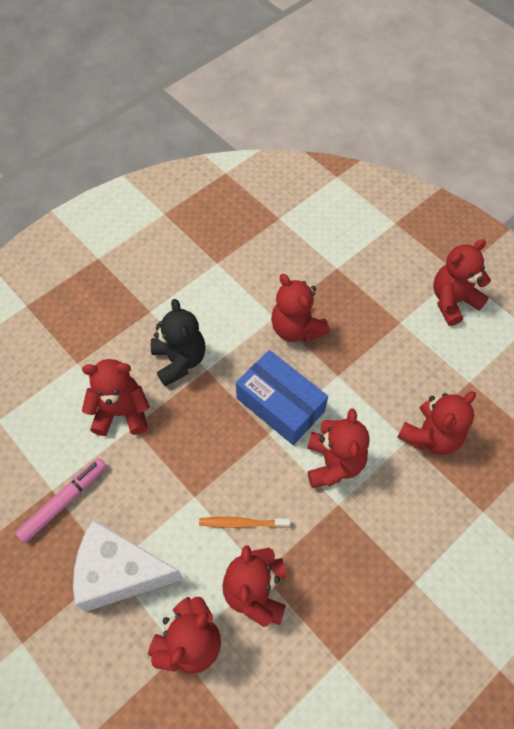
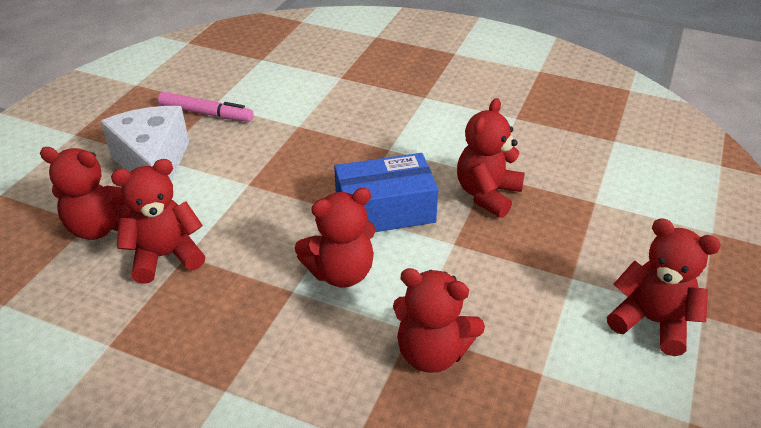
camera: 65 degrees right, 20 degrees down
red teddy bear [82,359,150,436] -> none
black teddy bear [151,299,206,387] -> none
orange toothbrush [199,517,290,528] -> none
blue box [236,350,328,445] -> blue box turned 60 degrees clockwise [334,153,439,232]

